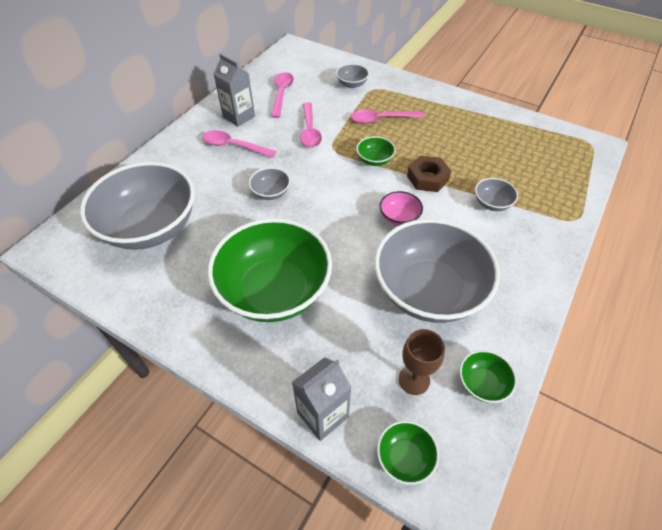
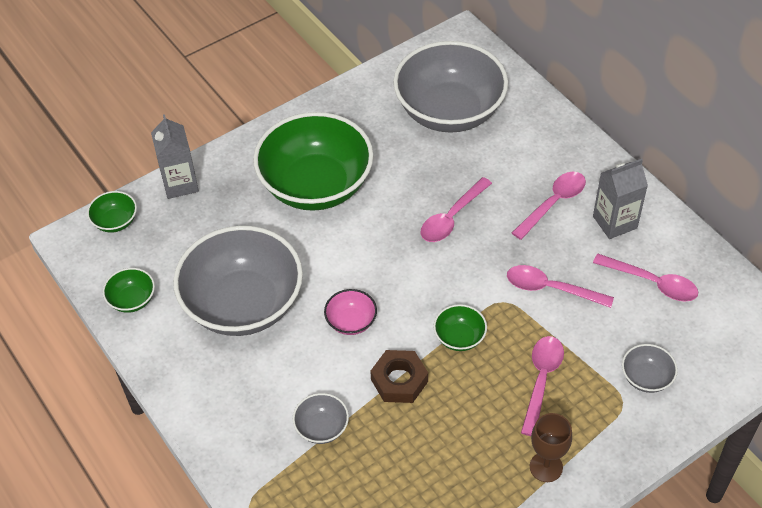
camera: 115 degrees right, 0 degrees up
grey bowl [249,168,290,200] -> pink spoon [421,177,492,242]
brown goblet [399,329,445,395] -> brown goblet moved to [530,413,572,482]

